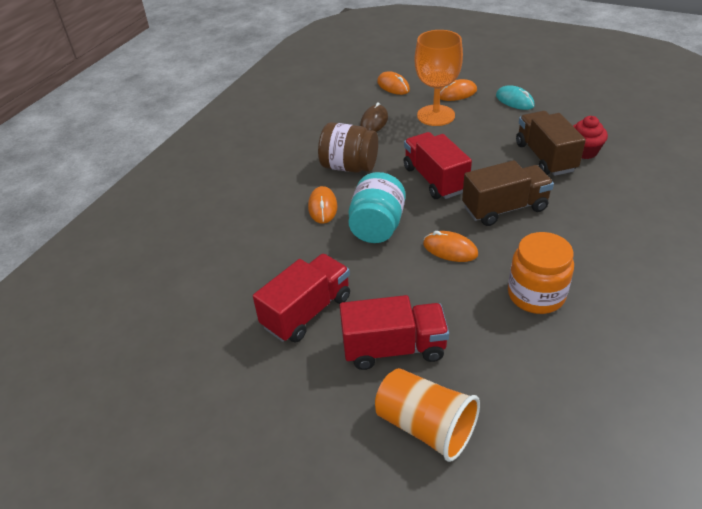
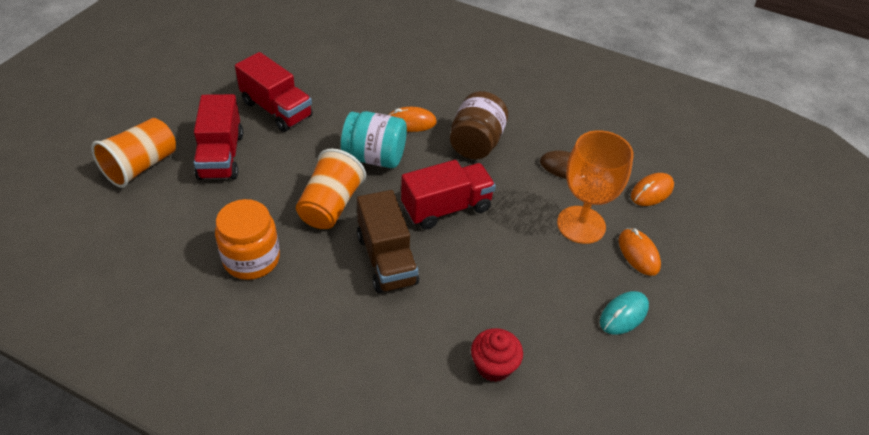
camera: 85 degrees right, 5 degrees up
orange mouse [423,231,478,262] -> orange cup [296,149,366,229]
brown truck [516,111,586,176] -> none

